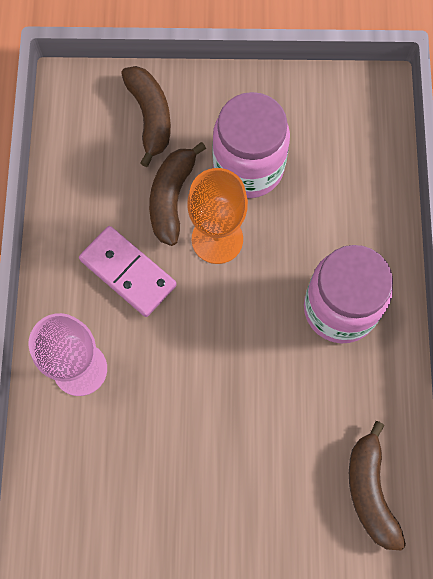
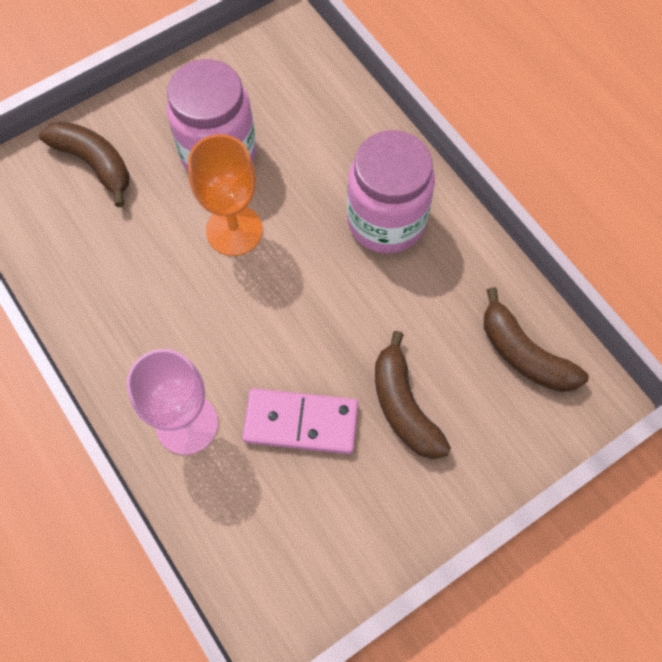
camera: 35 degrees left, 5 degrees down
pink domino [79,226,177,317] -> pink domino moved to [242,388,358,454]
brown banana [149,142,206,246] -> brown banana moved to [375,331,451,459]

